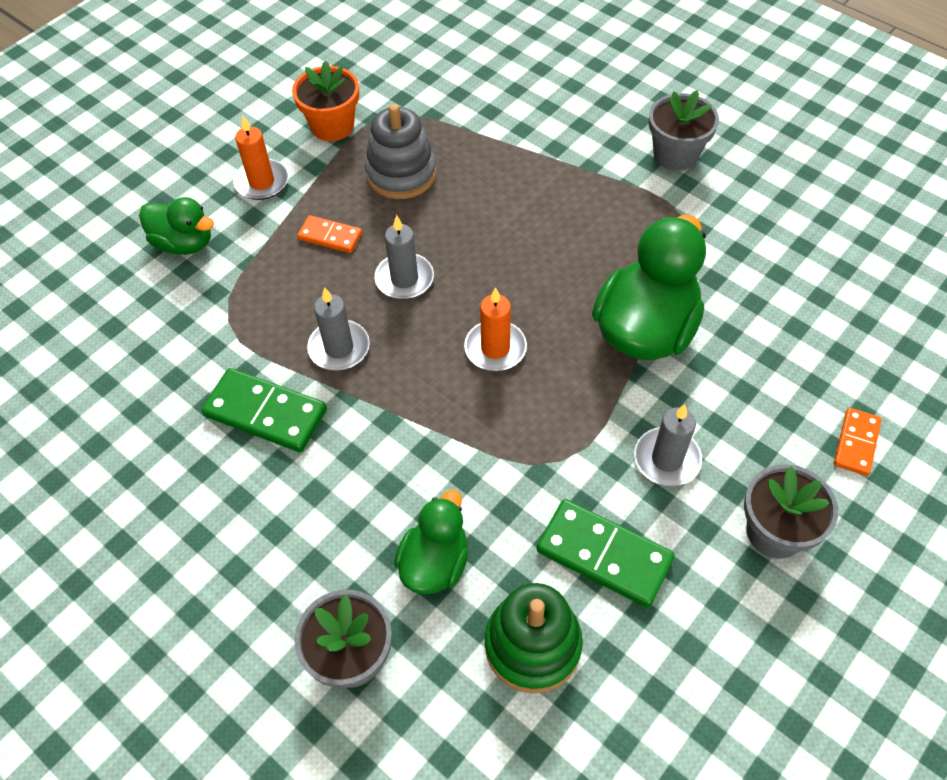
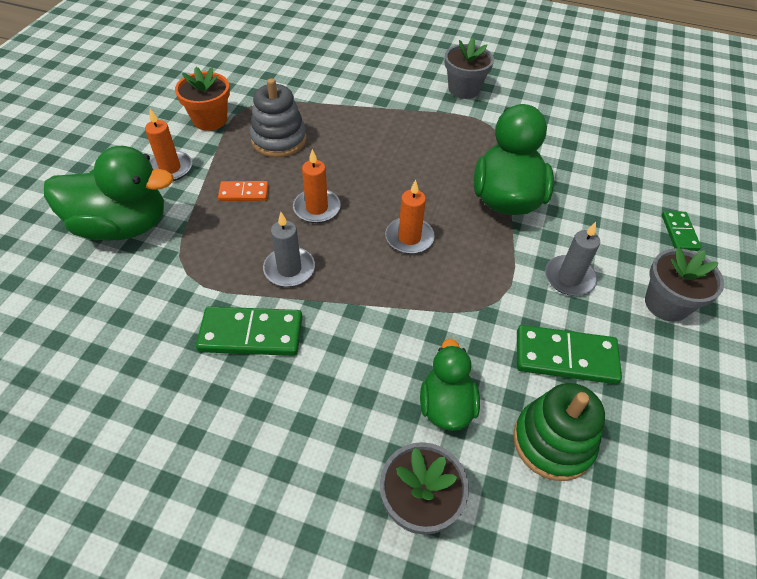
camera: 25 degrees left, 5 degrees down
green duck [139,197,214,255] -> green duck [44,146,174,241], size x1.71
grey candle [375,215,434,299] -> orange candle [293,149,341,223]
orange domino [834,408,882,476] -> green domino [662,211,701,251]

